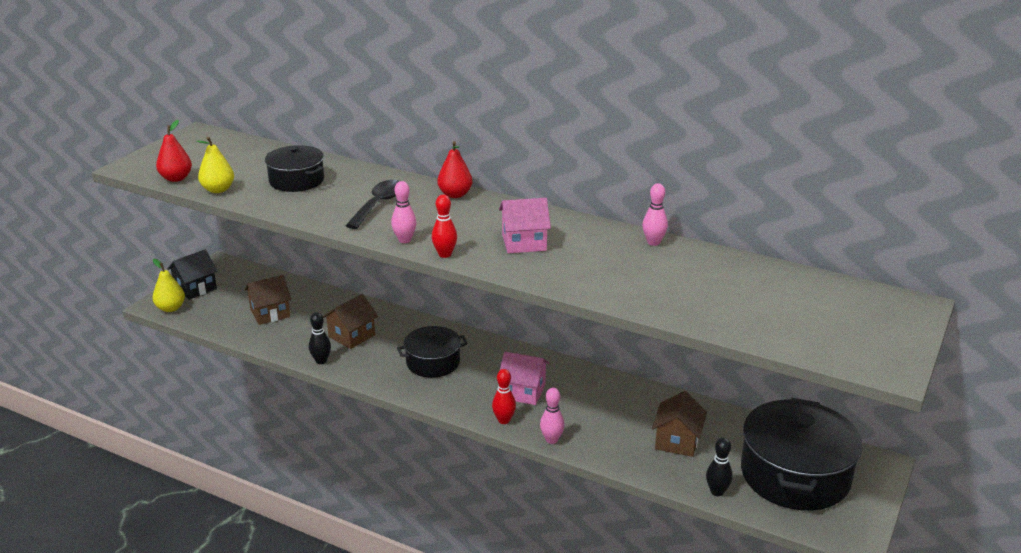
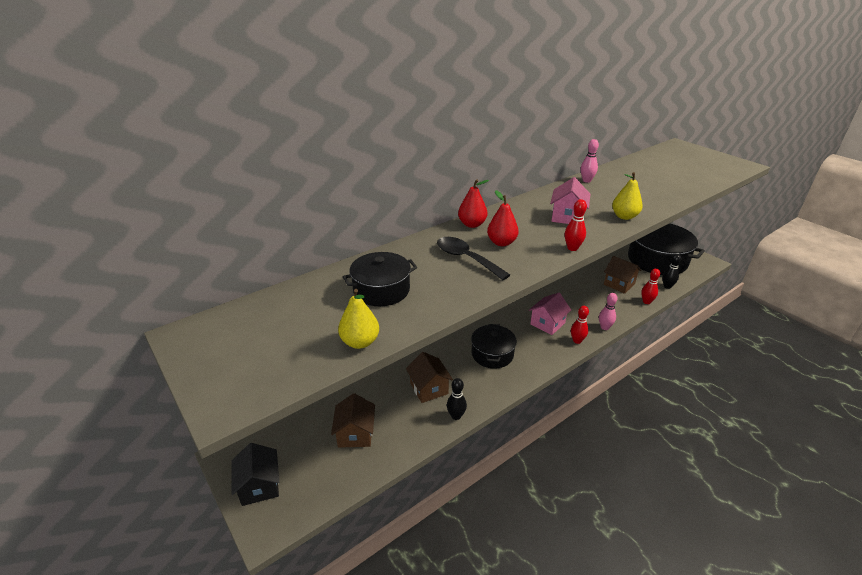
camera: 65 degrees left, 5 degrees up
yellow pear [153,259,185,312] -> yellow pear moved to [612,172,643,220]
red pear [156,120,192,182] -> red pear moved to [487,190,519,246]
pink bowling pin [391,181,416,243] -> none
none -> red bowling pin [641,268,660,304]

